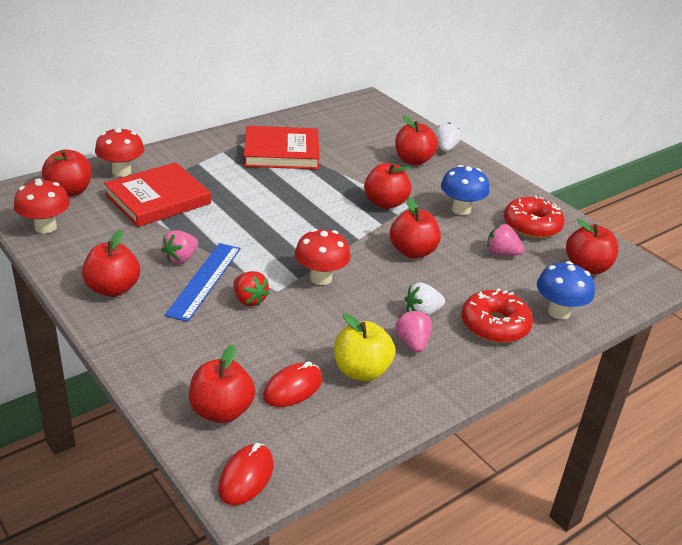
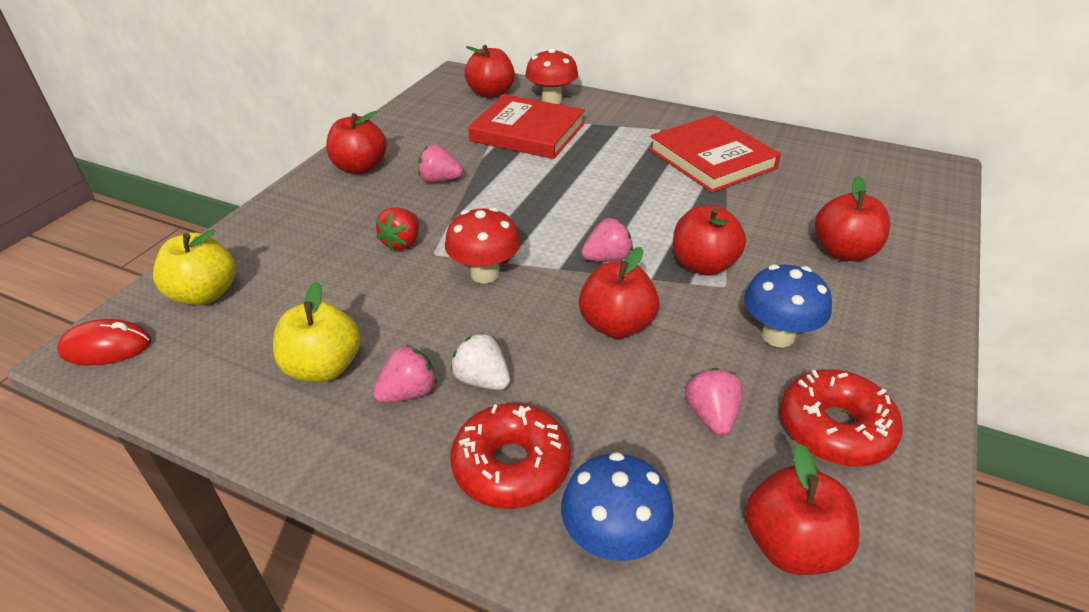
camera: 65 degrees right, 5 degrees up
red mushroom [14,179,70,234] -> none
blue ruler [165,243,241,322] -> none
red apple [189,345,255,423] -> yellow apple [153,230,235,305]
red mouse [263,361,323,407] -> none
white strawberry [435,122,461,152] -> none
none -> pink strawberry [581,218,633,262]

